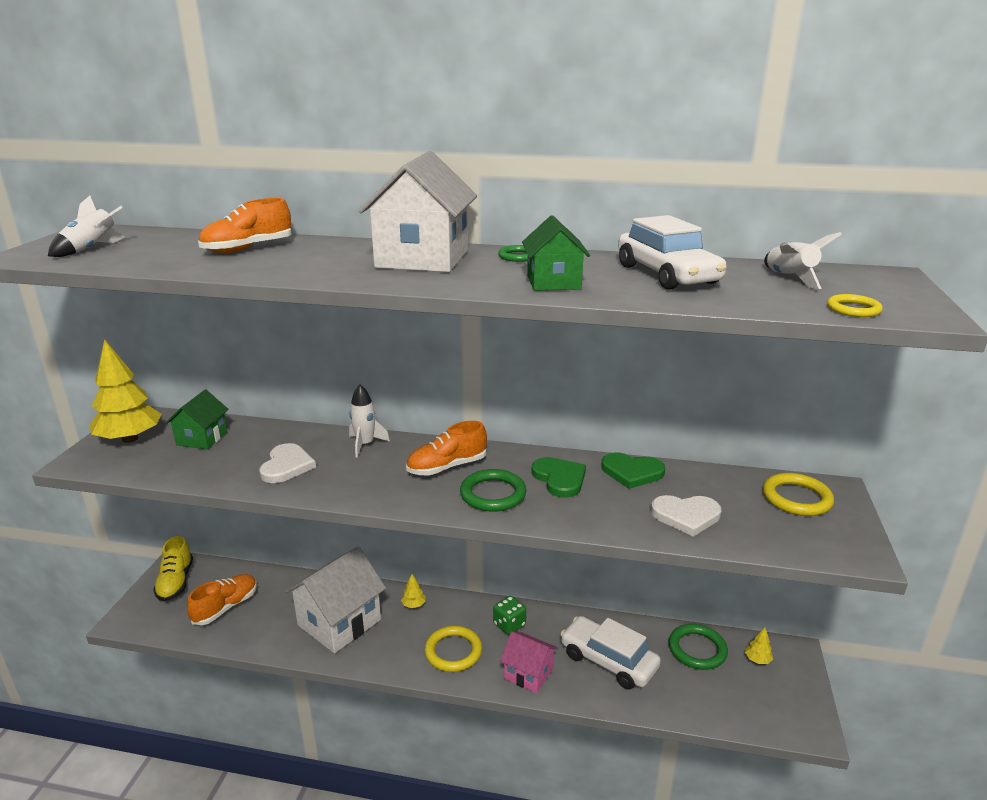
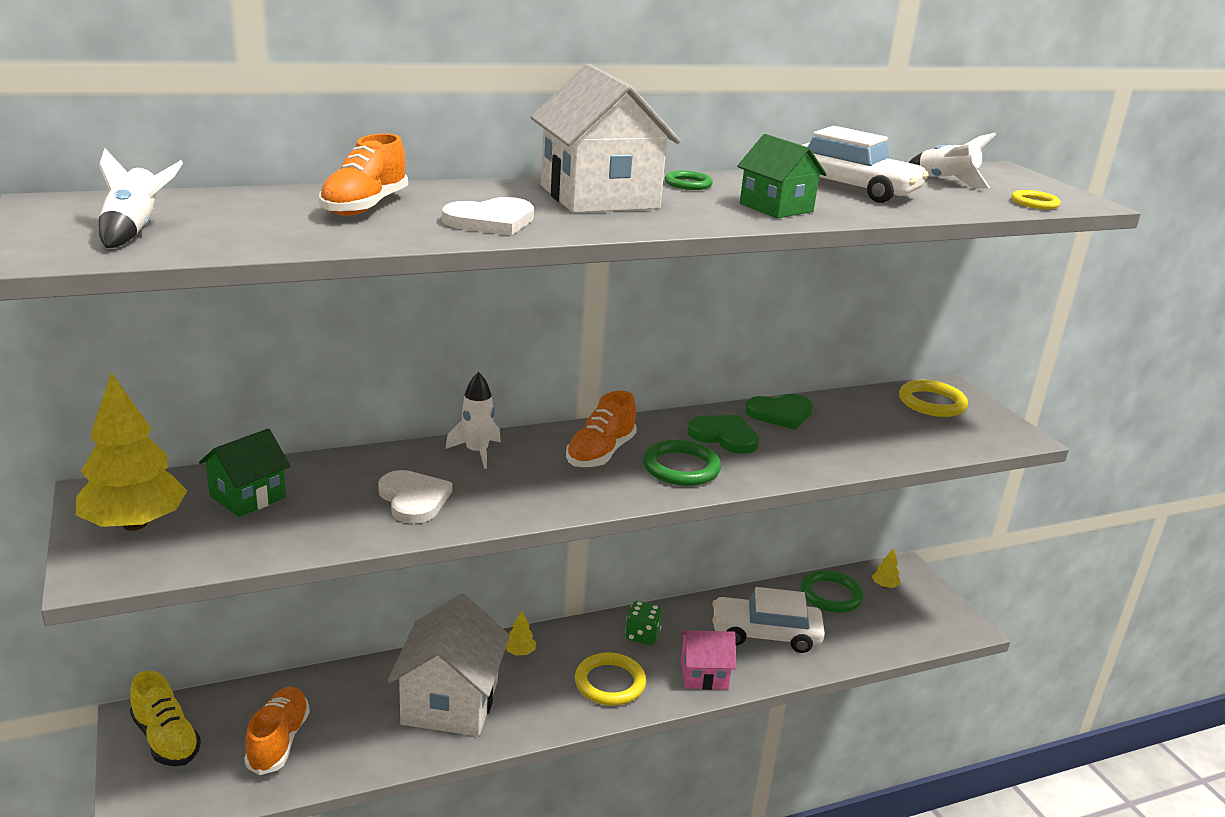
camera: 35 degrees left, 0 degrees up
green house [166,390,229,450] -> green house turned 60 degrees clockwise [199,428,290,517]
white heart [651,495,721,537] -> white heart moved to [442,197,534,235]

